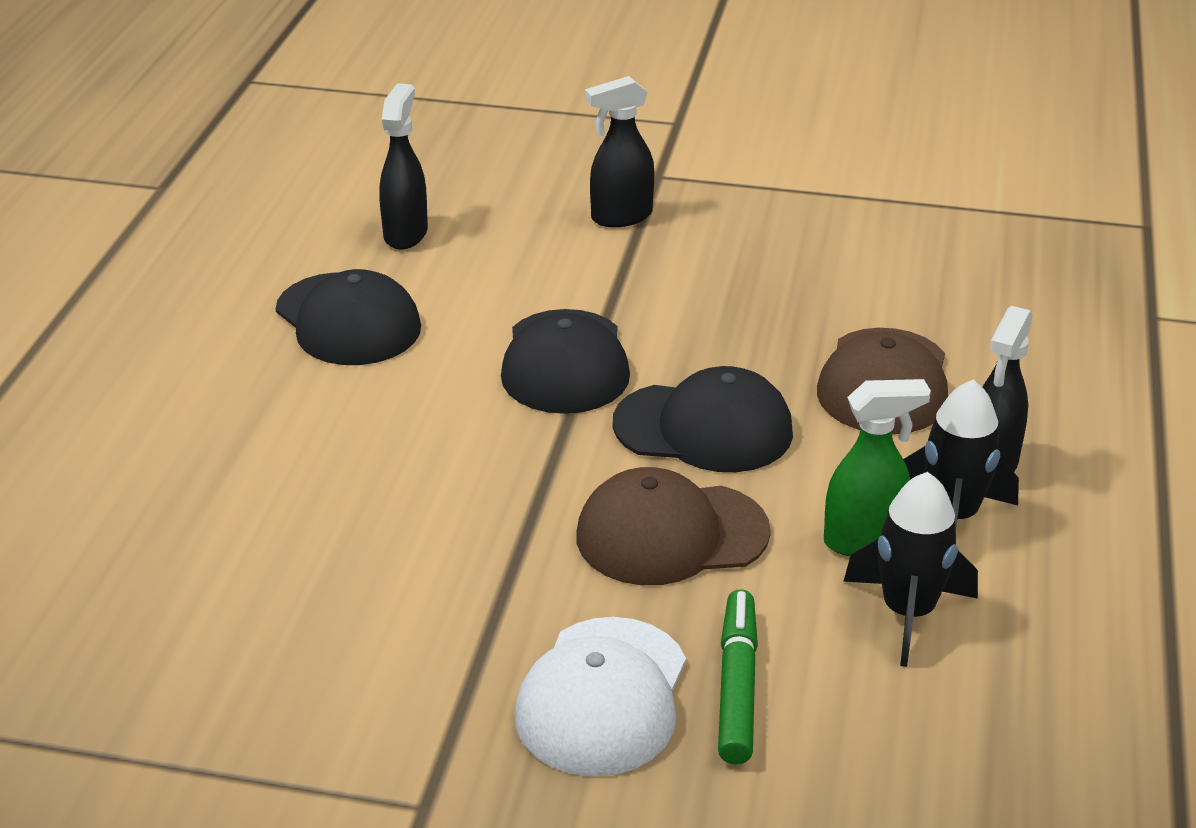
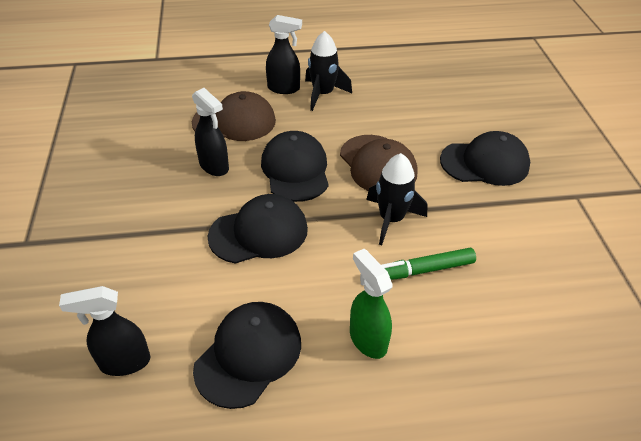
camera: 110 degrees left, 10 degrees up
white cap [514,617,686,777] -> black cap [440,131,530,186]
black spray bottle [585,76,655,227] -> black spray bottle moved to [192,88,229,176]
green marker [718,589,758,765] -> green marker moved to [382,248,476,280]
green spray bottle [824,379,931,556] -> green spray bottle moved to [350,249,393,359]
black rocket [843,472,978,667] -> black rocket moved to [366,153,427,245]

